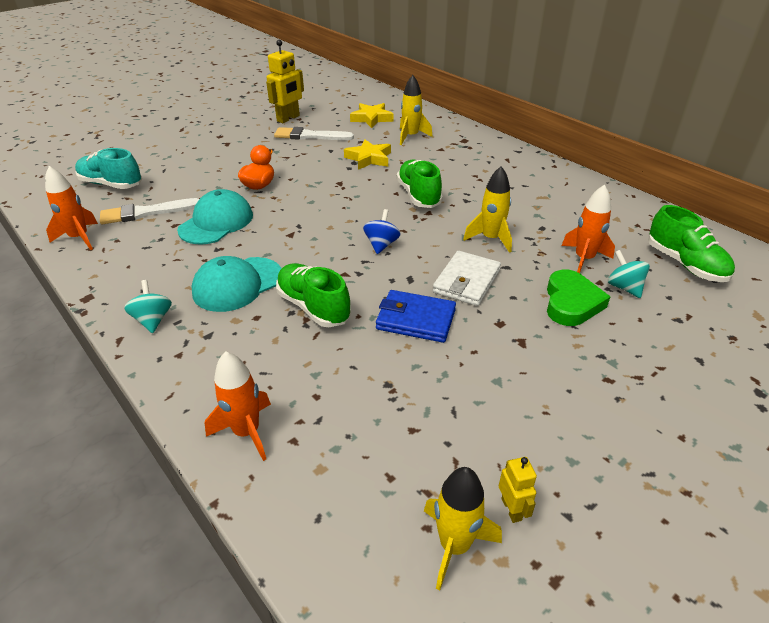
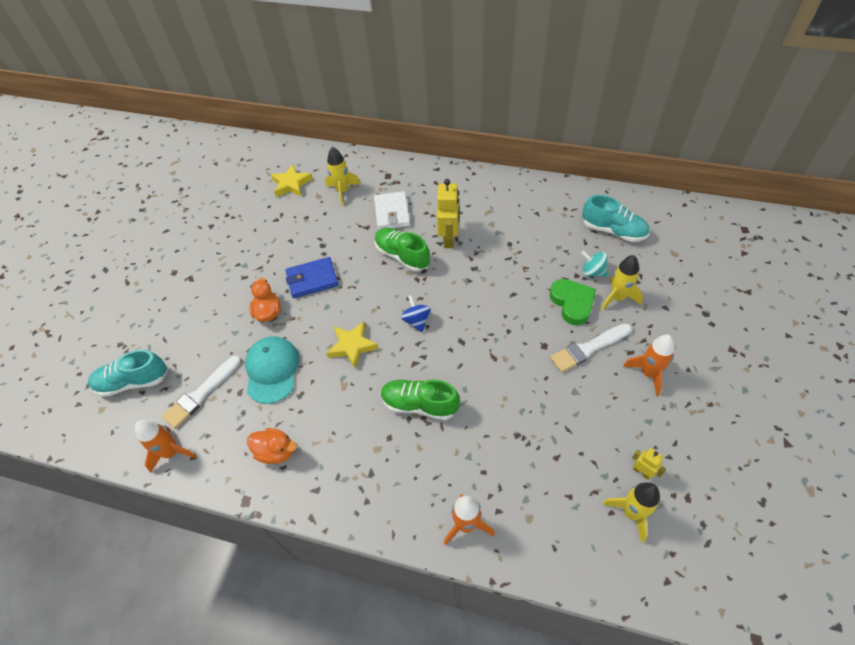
camera: 30 degrees left, 15 degrees up
turquoise spinning top [124,280,172,333] -> none
turquoise cap [191,256,282,312] -> none
yellow robot [266,40,304,123] -> yellow robot moved to [437,179,460,248]
white brush [274,127,354,140] -> white brush moved to [550,323,631,373]
yellow star [344,139,391,170] -> yellow star moved to [326,321,378,369]
blue wallet [376,290,456,343] -> blue wallet moved to [286,257,338,298]
white wallet [433,251,501,306] -> white wallet moved to [374,191,410,230]
yellow rocket [463,166,512,253] -> yellow rocket moved to [601,255,643,311]
orange rocket [562,184,615,273] -> orange rocket moved to [623,334,675,396]
green shoe [648,205,735,282] -> turquoise shoe [582,195,649,242]
none -> orange duck [247,428,297,464]

